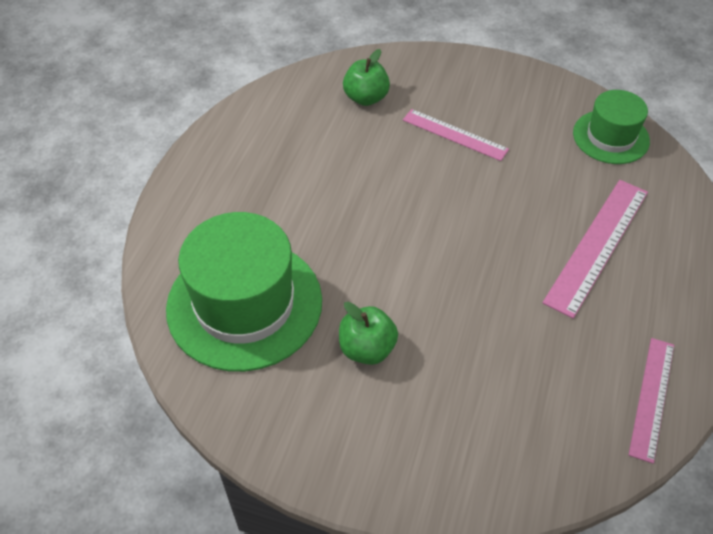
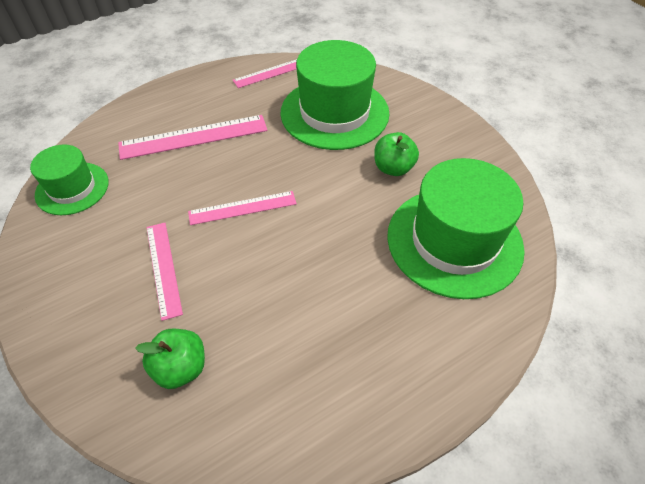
camera: 140 degrees left, 0 degrees up
none -> pink ruler [188,191,297,225]
none -> green hat [280,40,390,150]

